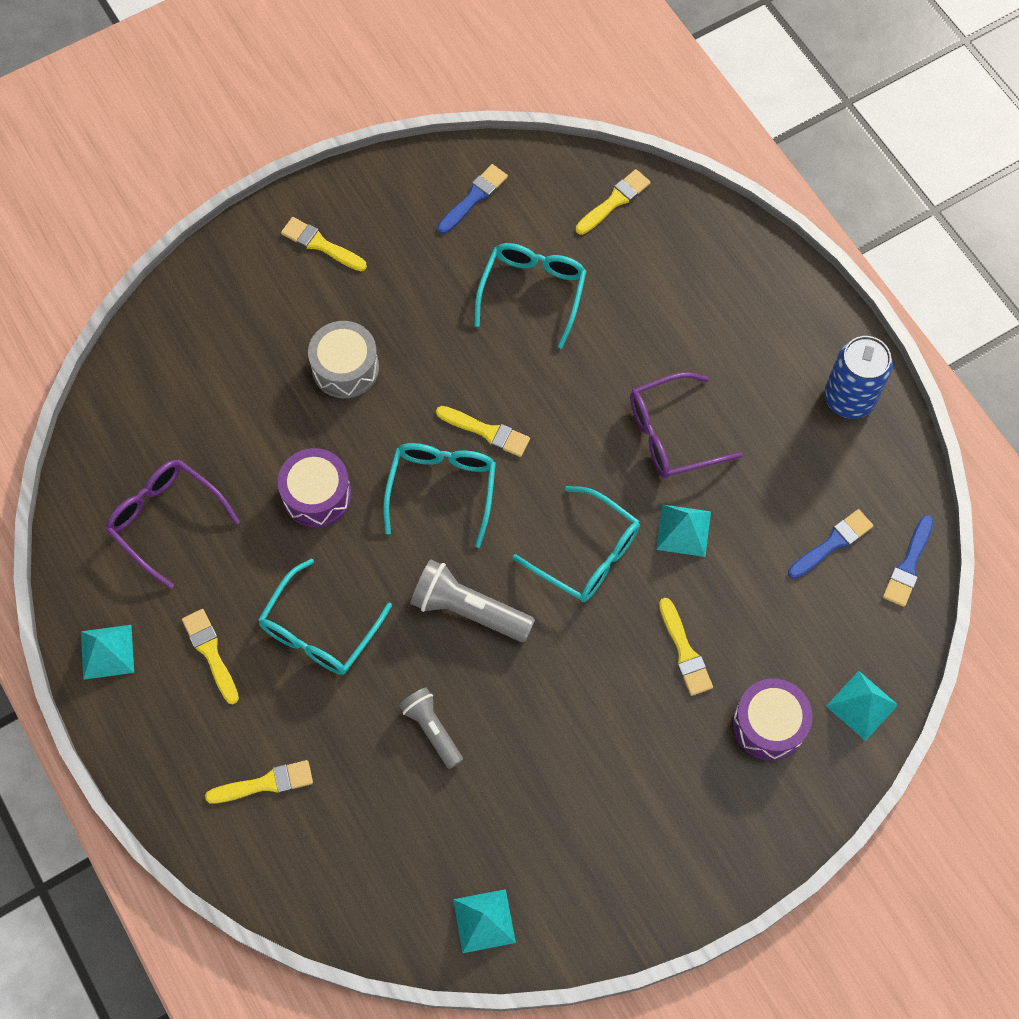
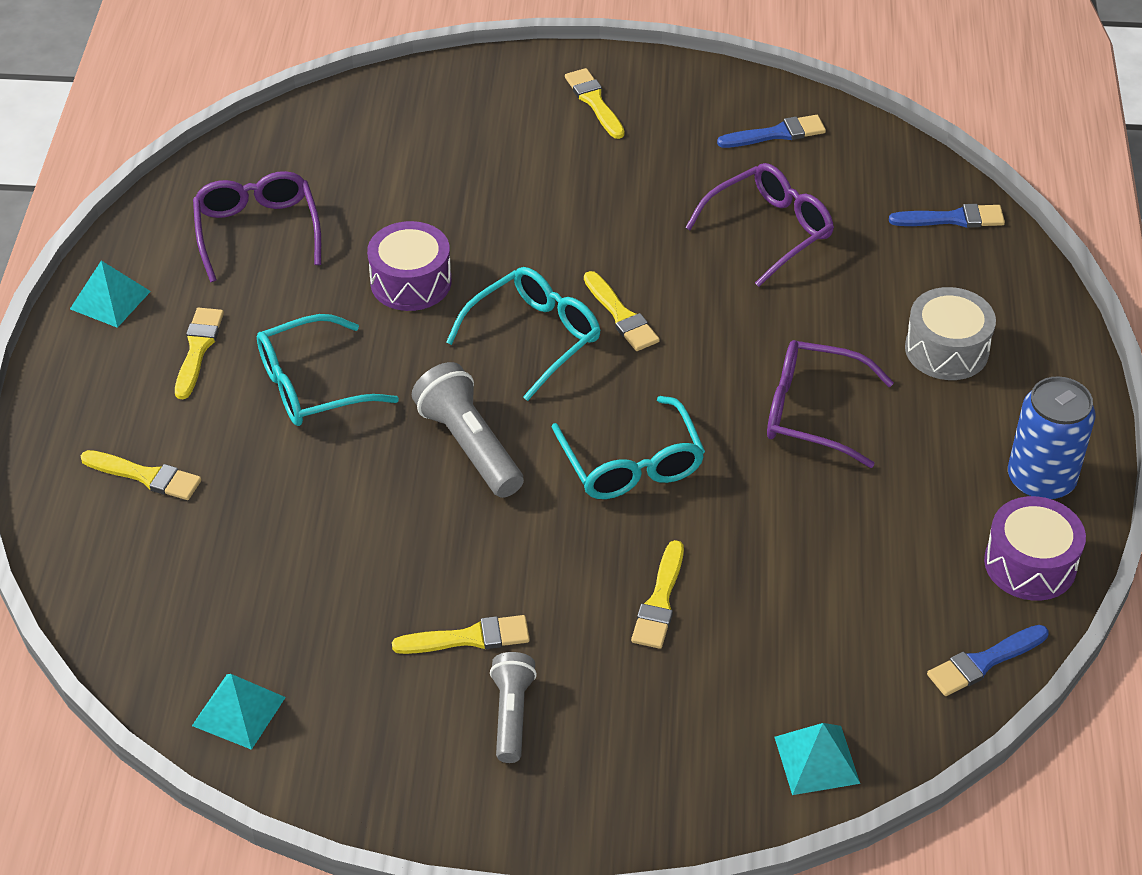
camera: 35 degrees right, 20 degrees down
grey drum [308,321,379,398] -> grey drum moved to [905,287,996,380]
grey flashlight [399,687,463,769] -> grey flashlight moved to [490,652,537,763]
turquoise glasses [474,243,587,349] -> purple glasses [685,163,834,287]
yellow brush [576,169,651,235] -> yellow brush moved to [392,615,530,654]
turquoise pyramid [656,504,711,557] -> none
purple drum [733,678,813,761] -> purple drum moved to [984,496,1086,601]
blue brush [788,509,873,579] -> blue brush moved to [889,204,1005,228]

